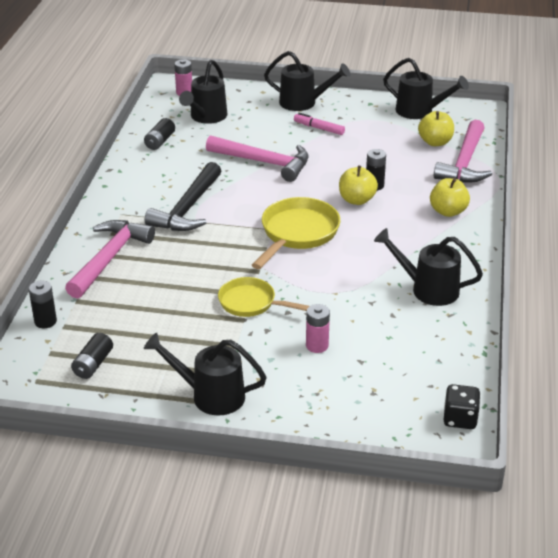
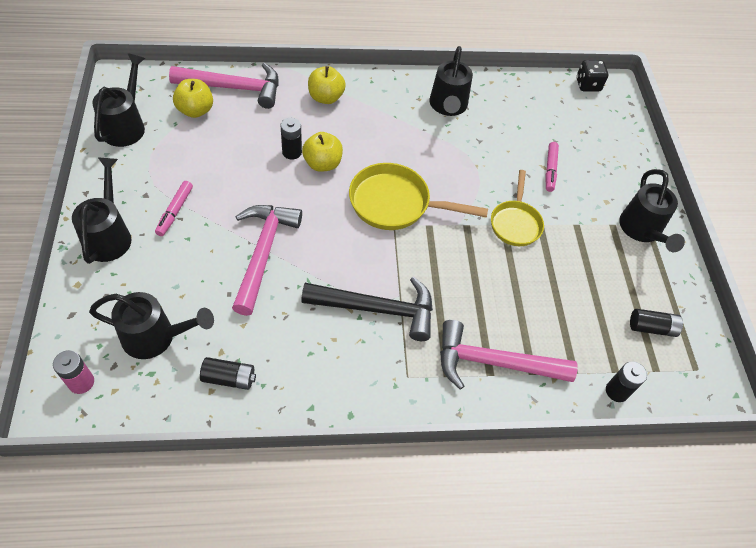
camera: 110 degrees left, 20 degrees up
pink battery [306,304,330,353] -> pink marker [546,142,559,192]

